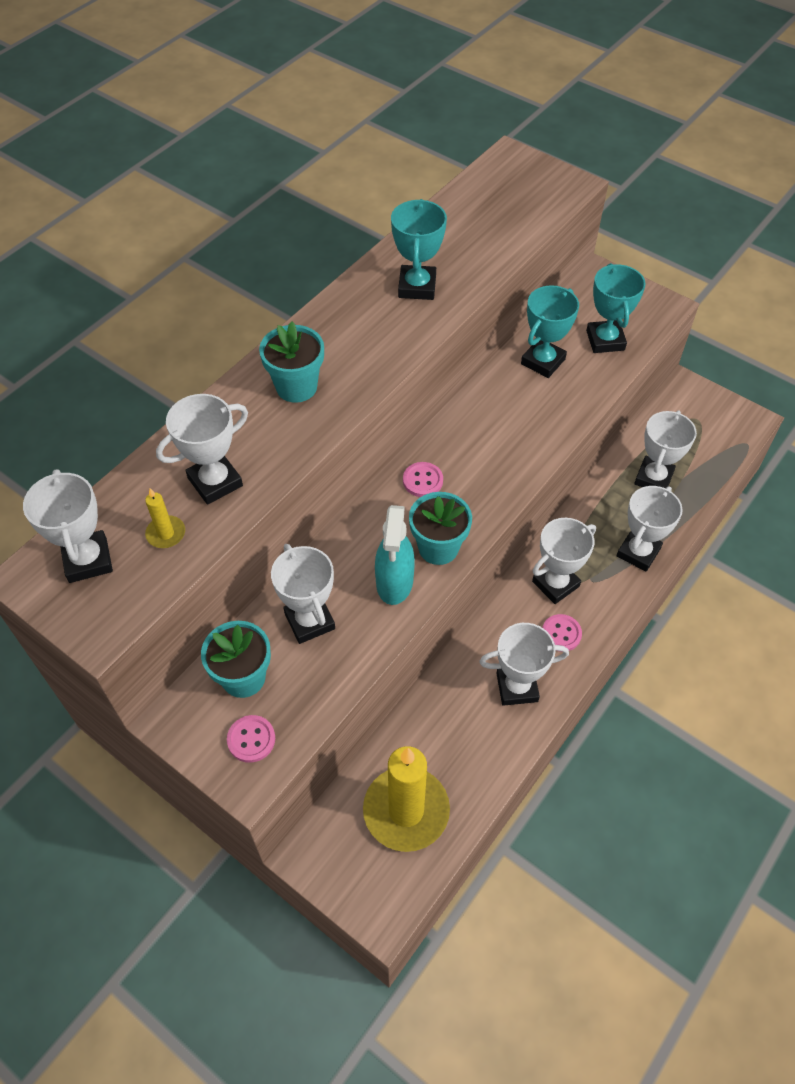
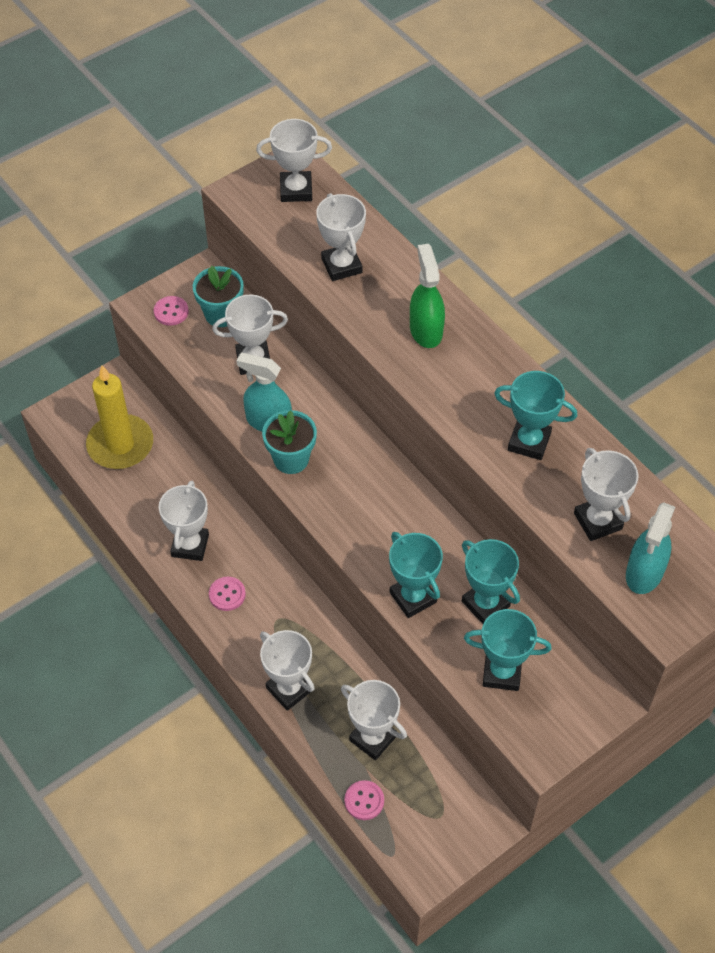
camera: 105 degrees right, 0 degrees up
yellow candle [145,488,185,548] -> none
turquoise flower pot [259,321,324,403] -> green spray bottle [410,244,445,348]
pink button [403,462,443,497] -> pink button moved to [344,780,384,820]
white trophy [532,518,596,604] -> white trophy moved to [574,448,639,541]
none -> turquoise trophy [389,532,443,618]
none -> turquoise spray bottle [626,502,675,594]

